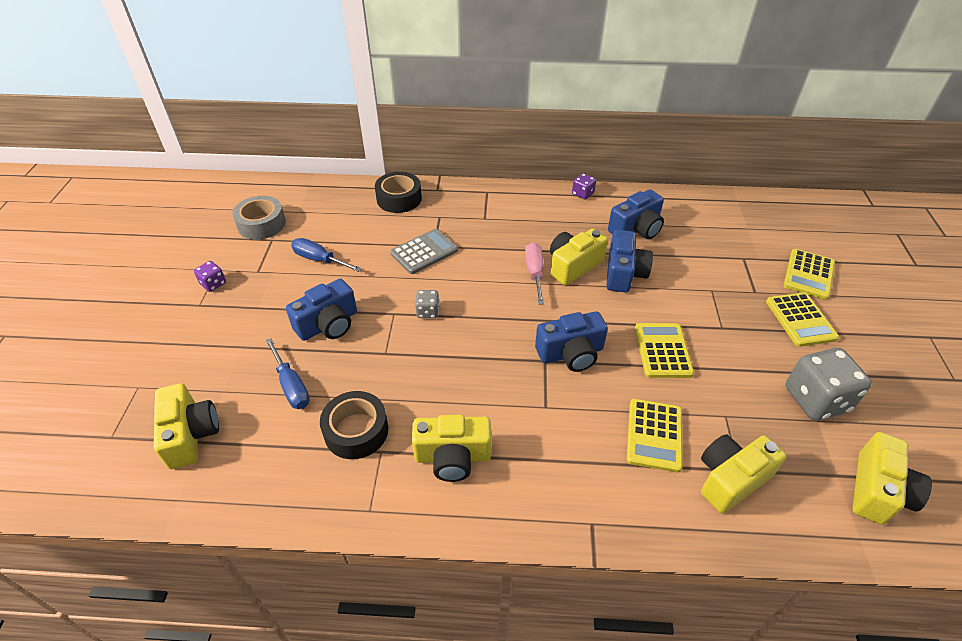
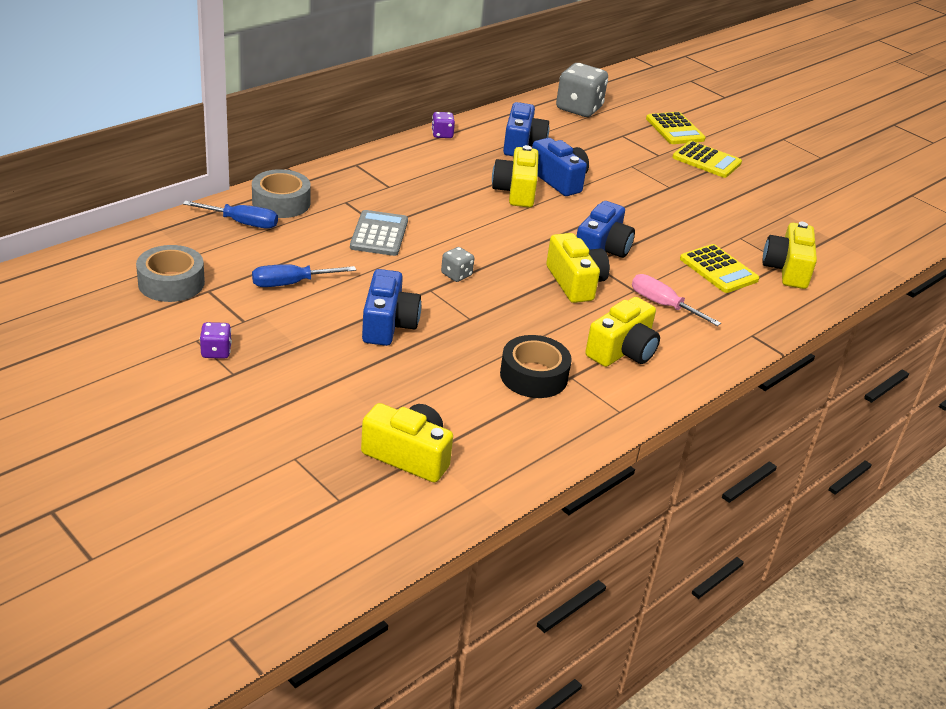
camera: 50 degrees left, 10 degrees down
blue screwdriver [265,338,310,409] -> blue screwdriver moved to [183,201,278,229]
black tape [375,172,422,213] -> grey tape [252,169,311,218]
pink screwdriver [525,242,544,305] -> pink screwdriver moved to [632,274,721,326]
yellow calculator [635,323,694,378] -> none
grey dice [786,348,872,421] -> grey dice moved to [556,63,608,117]
yellow camera [852,432,932,525] -> yellow camera moved to [546,233,610,303]

